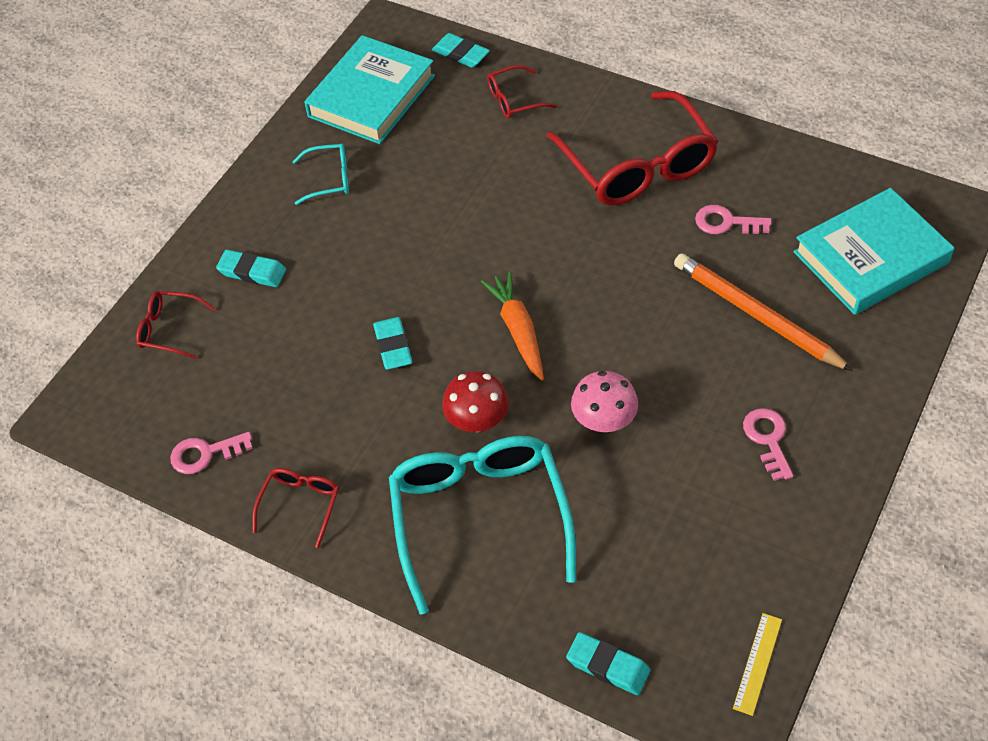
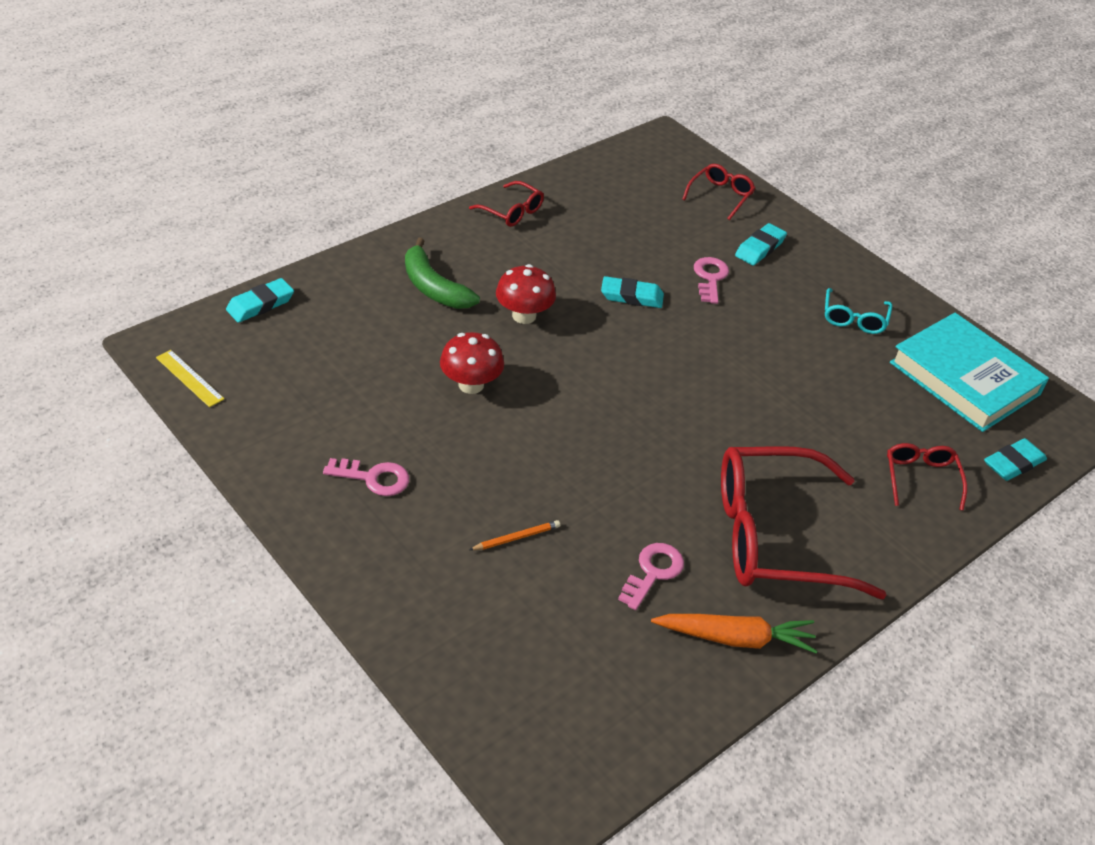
camera: 105 degrees right, 10 degrees down
pink key [170,432,253,474] -> pink key moved to [694,257,729,304]
turquoise glasses [389,436,576,615] -> green banana [405,238,480,309]
orange carrot [481,272,544,381] -> orange carrot moved to [651,614,817,653]
pink mushroom [571,371,638,432] -> red mushroom [440,332,504,394]
orange pencil [674,254,853,371] -> orange pencil [469,520,560,550], size x0.41
turquoise book [794,188,954,315] -> none

